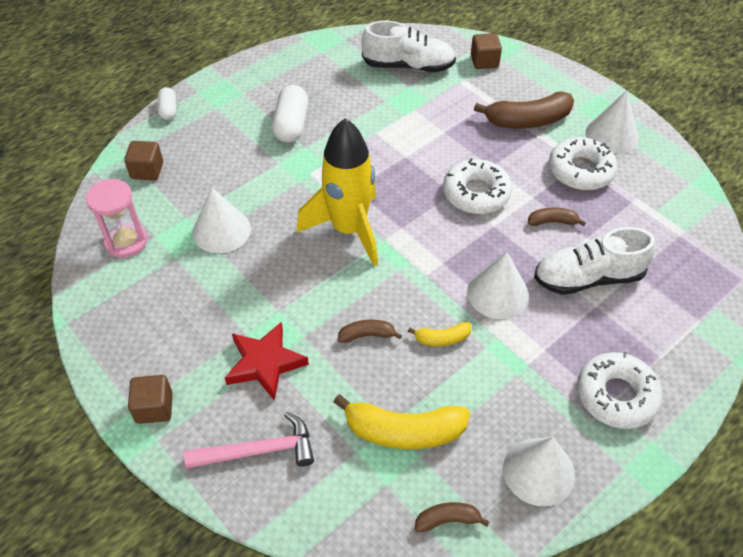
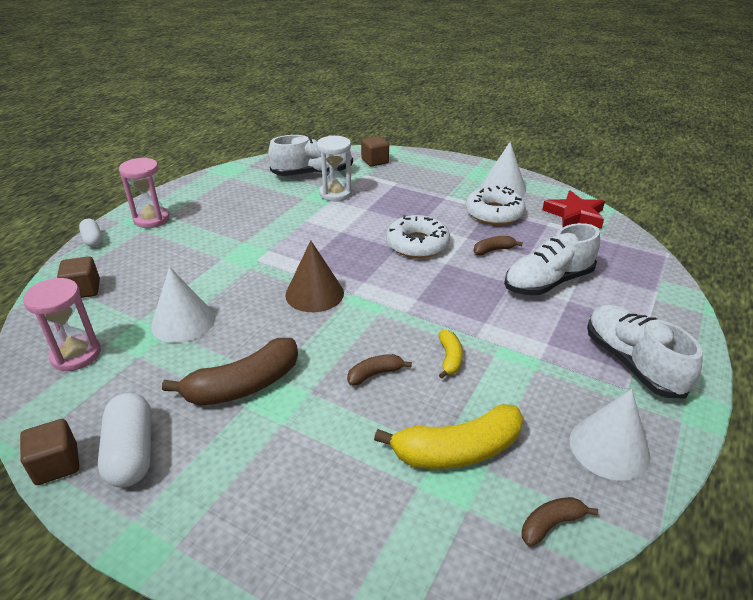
camera: 20 degrees left, 15 degrees down
brown cube [128,375,173,424] -> brown cube moved to [20,419,79,485]
pink hammer [184,412,314,469] -> none
red star [225,322,309,400] -> red star moved to [542,190,605,229]
white capsule [272,85,308,143] -> white capsule moved to [98,393,152,488]
yellow rocket [297,118,378,266] -> brown cone [285,240,344,312]
yellow banana [408,322,471,346] -> yellow banana turned 60 degrees counterclockwise [439,330,463,378]
white cone [467,252,529,319] -> none
brown banana [474,91,574,129] -> brown banana moved to [162,338,298,406]
white donut [577,352,663,429] -> white shoe [587,304,703,399]
none -> pink hourglass [119,157,170,228]
none -> white hourglass [316,135,352,201]

